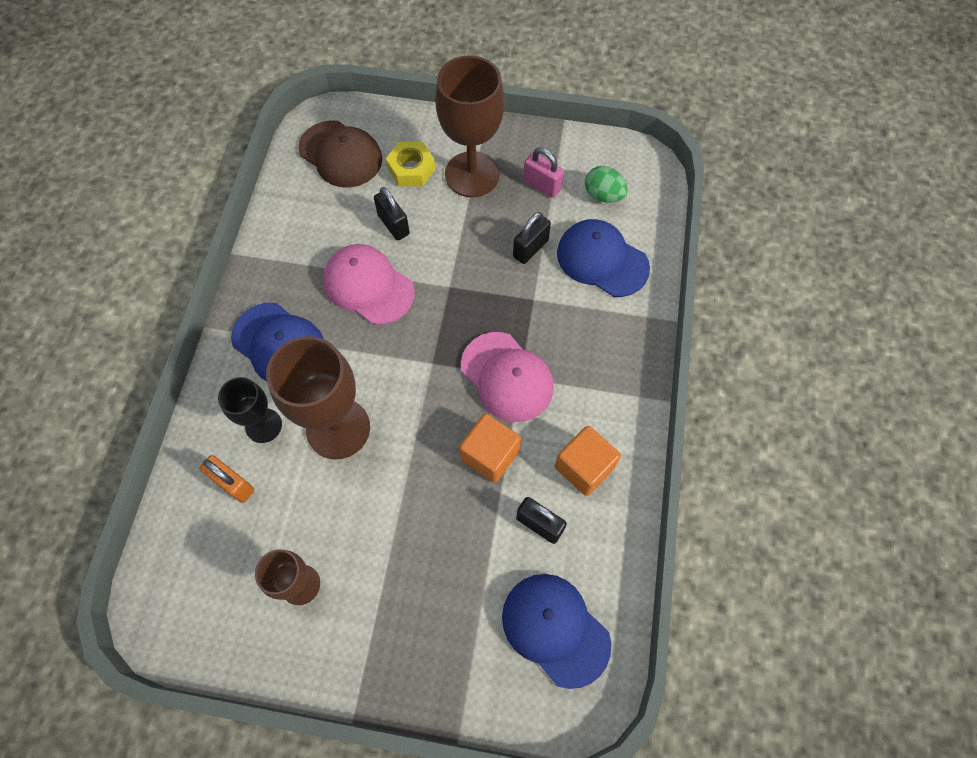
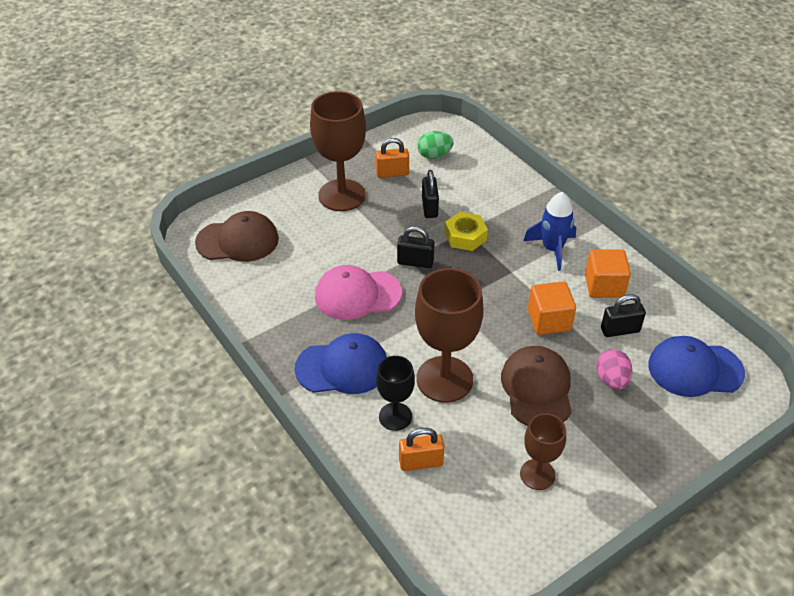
camera: 45 degrees left, 20 degrees down
black padlock [374,187,410,240] -> black padlock moved to [397,226,435,268]
yellow nut [386,142,435,186] -> yellow nut moved to [445,212,488,251]
pink cap [461,332,554,422] -> none
pink padlock [523,148,564,198] -> orange padlock [376,138,409,178]
blue cap [557,219,650,297] -> none
none -> brown cap [501,346,572,426]
none -> blue rocket [523,192,576,271]
none -> pink egg [596,349,632,390]

